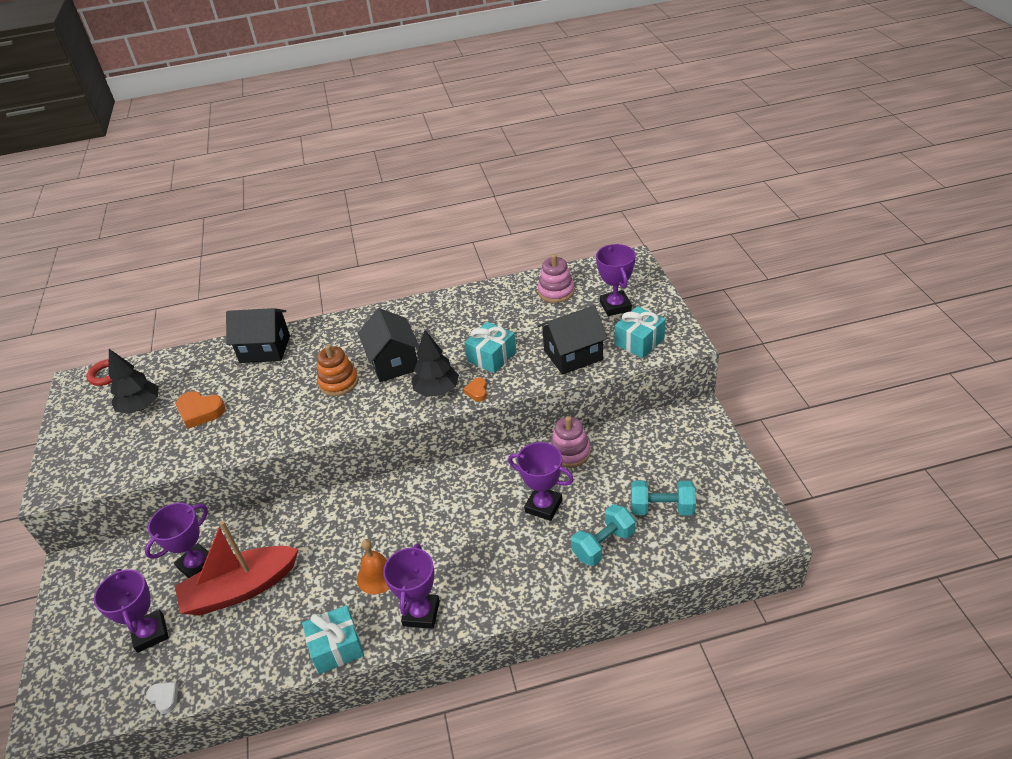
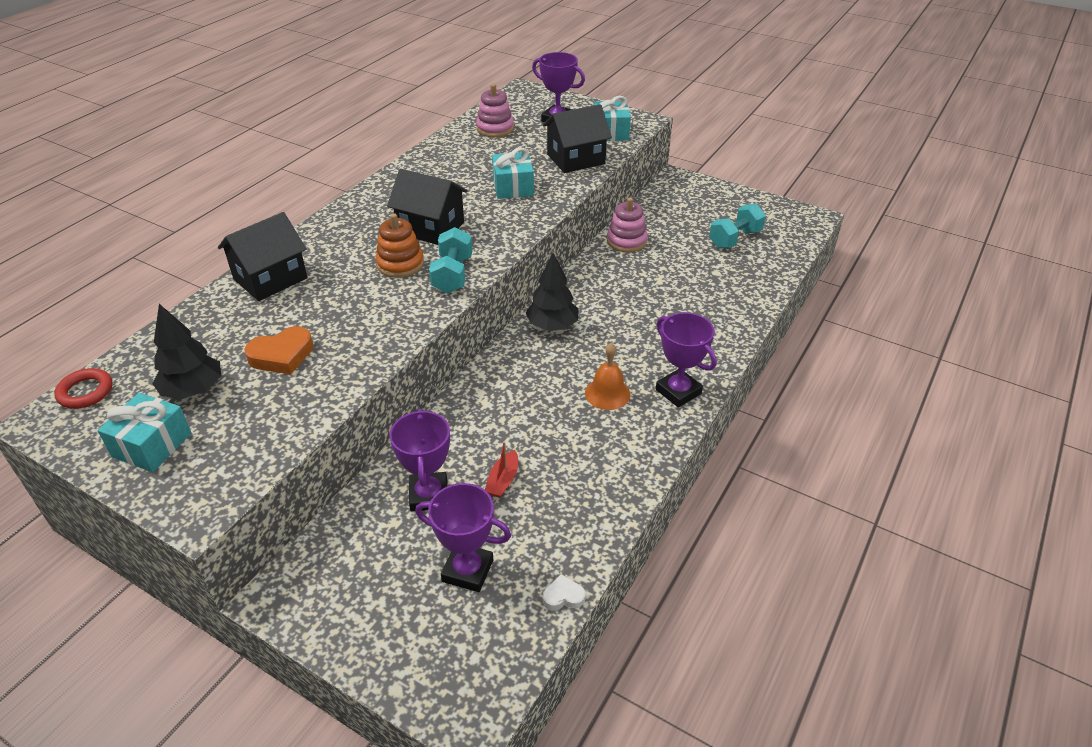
camera: 50 degrees left, 0 degrees up
red boat [175,521,299,616] -> red boat [485,441,518,498], size x0.41
turquoise gift [302,605,364,674] -> turquoise gift moved to [98,393,191,472]
black tree [412,330,459,397] -> black tree moved to [526,253,579,331]
orange heart [463,377,487,401] -> none
purple trophy [508,442,574,521] -> none
black house [538,305,608,375] -> black house turned 45 degrees clockwise [543,104,612,173]
turquoise dumbbell [571,504,635,566] -> turquoise dumbbell moved to [429,227,473,293]

